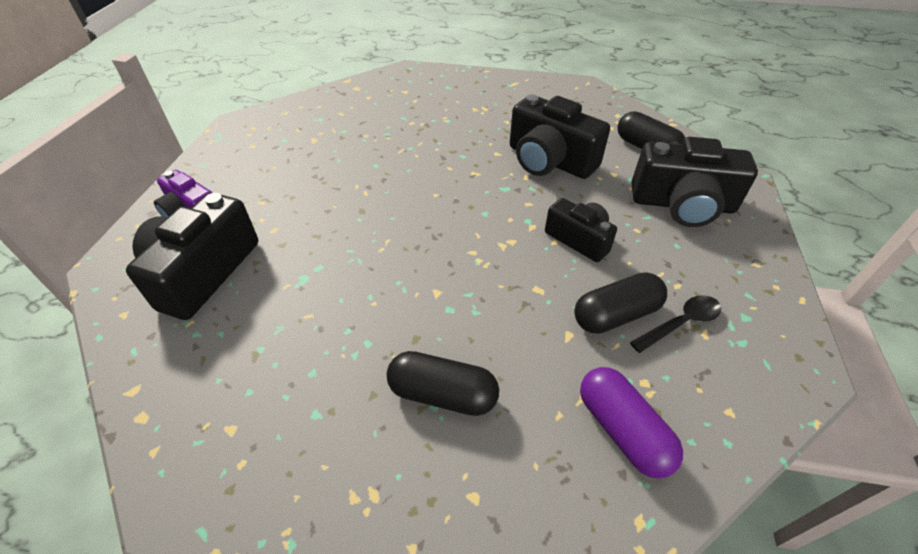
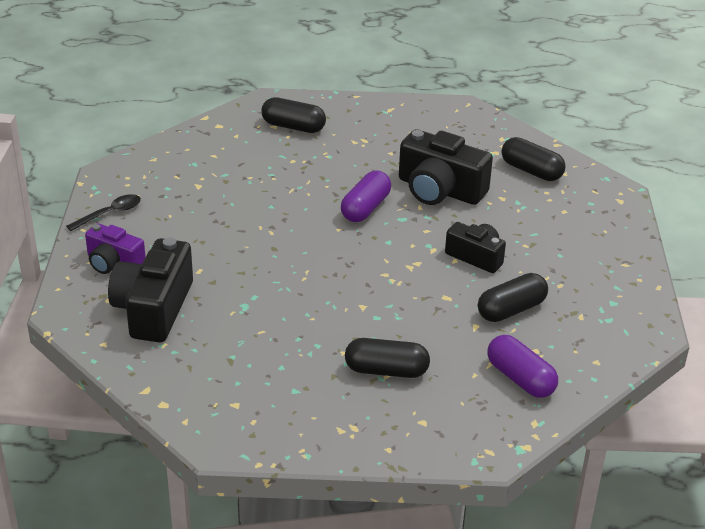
camera: 10 degrees left, 10 degrees down
black spoon [630,295,721,353] -> black spoon moved to [66,194,141,231]
black camera [631,137,758,227] -> none
none -> black capsule [261,97,326,133]
none -> purple capsule [341,171,391,222]

